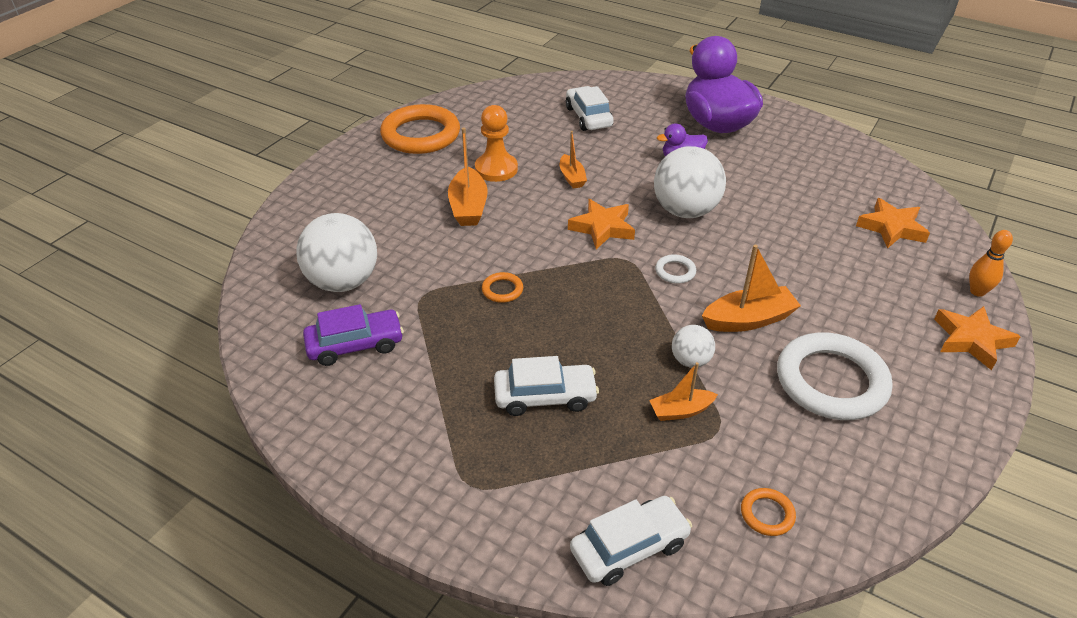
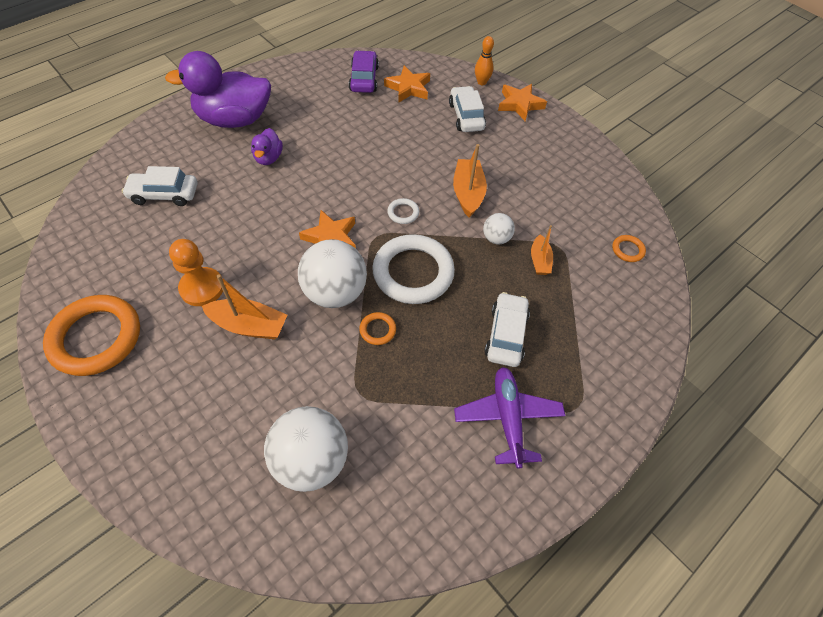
camera: 75 degrees left, 15 degrees up
purple car [303,304,404,366] -> purple car moved to [349,50,379,93]
orange boat [560,131,587,189] -> none
white car [570,496,692,586] -> white car moved to [449,86,486,132]
white ball [654,146,726,218] -> white ball moved to [298,239,367,308]
white ring [777,333,892,420] -> white ring moved to [372,234,455,304]
none -> purple plane [454,367,565,469]

